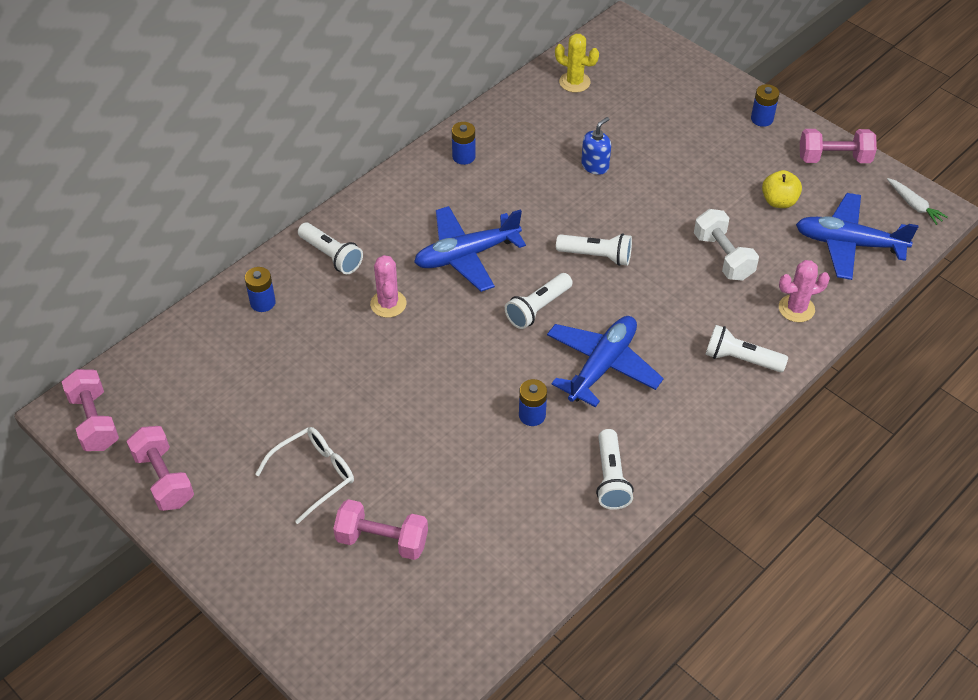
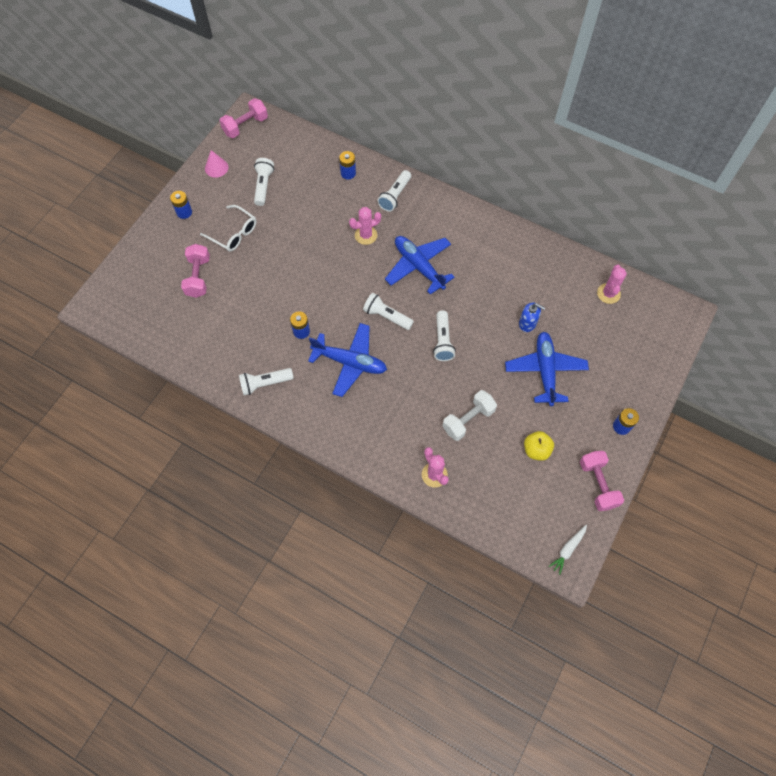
camera: 75 degrees right, 15 degrees up
pink dumbbell [127,426,194,511] -> pink cone [205,150,229,178]
blue battery [452,122,476,165] -> blue battery moved to [170,191,192,219]
yellow cactus [555,34,599,93] -> pink cactus [597,265,627,304]
white flashlight [705,325,788,372] -> white flashlight moved to [254,158,274,206]
blue plane [796,193,919,280] -> blue plane moved to [505,332,589,406]

